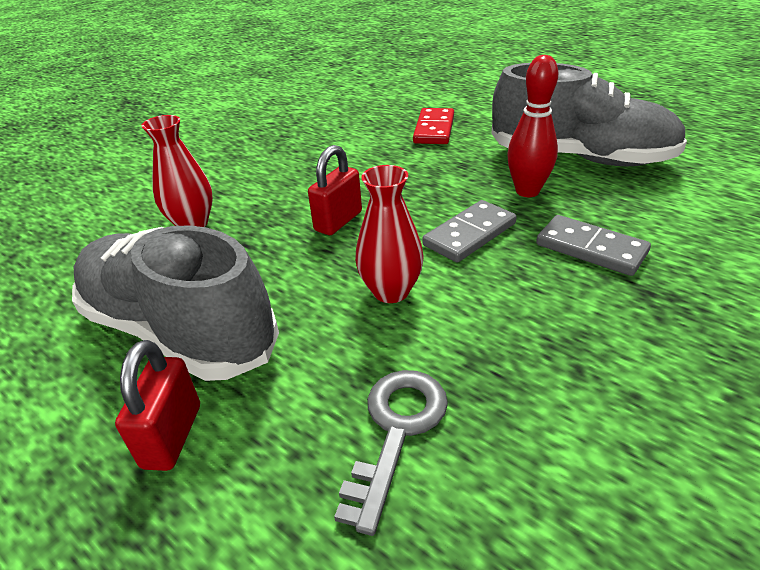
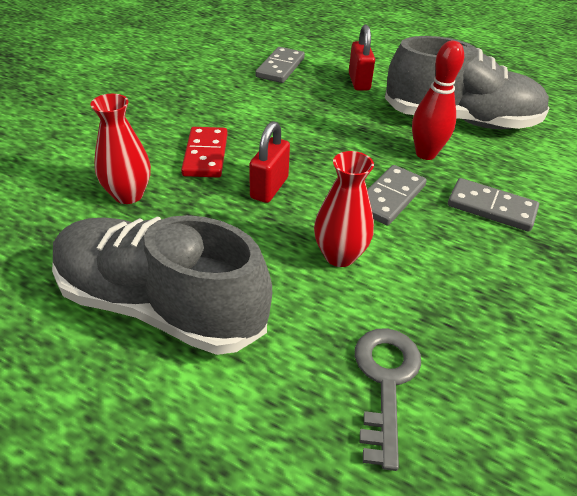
camera: 15 degrees left, 5 degrees up
red padlock [115,340,200,471] -> red padlock moved to [349,25,375,91]
red domino [413,108,454,144] -> red domino moved to [181,127,227,177]
none -> grey domino [255,47,305,83]

